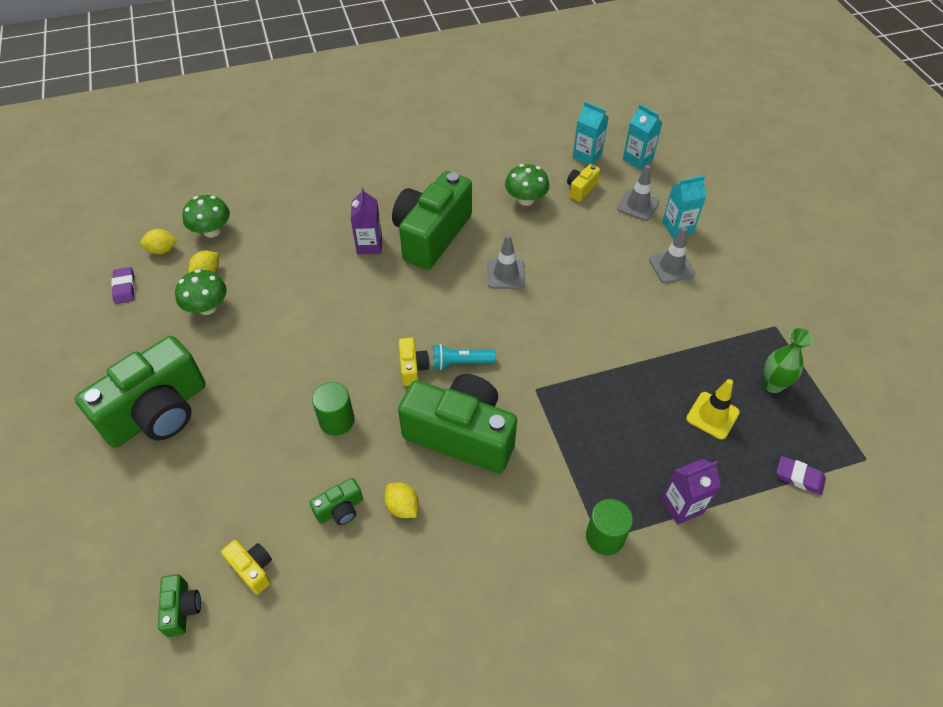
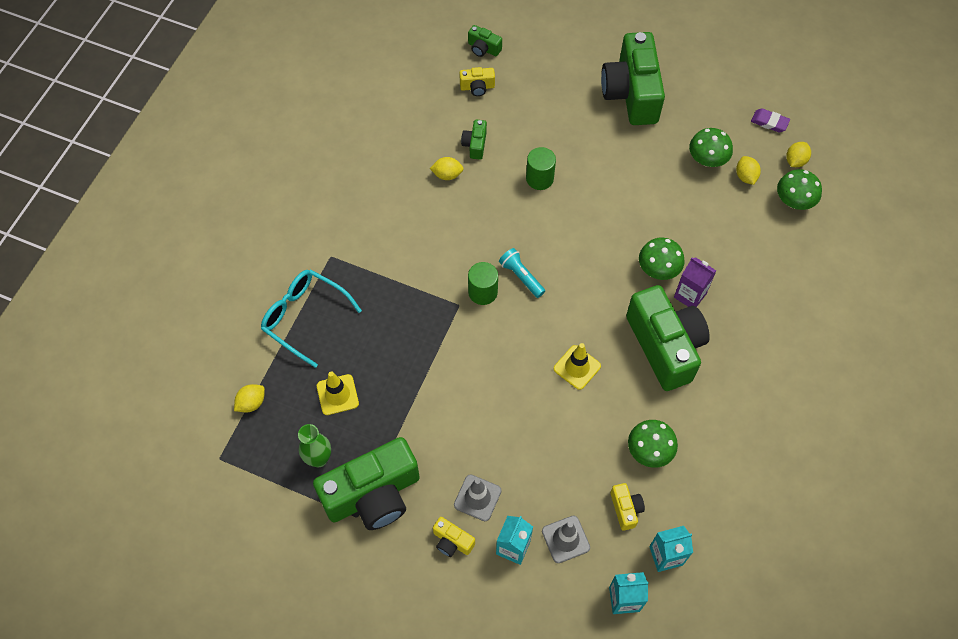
camera: 130 degrees right, 10 degrees up
green camera [398,374,517,474] -> green camera moved to [313,437,420,530]
yellow camera [399,337,429,386] -> yellow camera moved to [433,517,475,557]
turquoise flashlight [433,344,496,370] -> turquoise flashlight turned 75 degrees counterclockwise [499,248,545,298]
grey traffic cone [488,234,525,289] -> yellow traffic cone [554,343,601,390]
green cylinder [586,499,633,555] -> green cylinder moved to [468,262,498,305]
purple carton [661,459,721,525] -> turquoise glasses [261,270,362,368]
purple eraser [777,456,826,495] -> yellow lemon [234,384,265,412]
none -> green mushroom [639,238,685,280]

